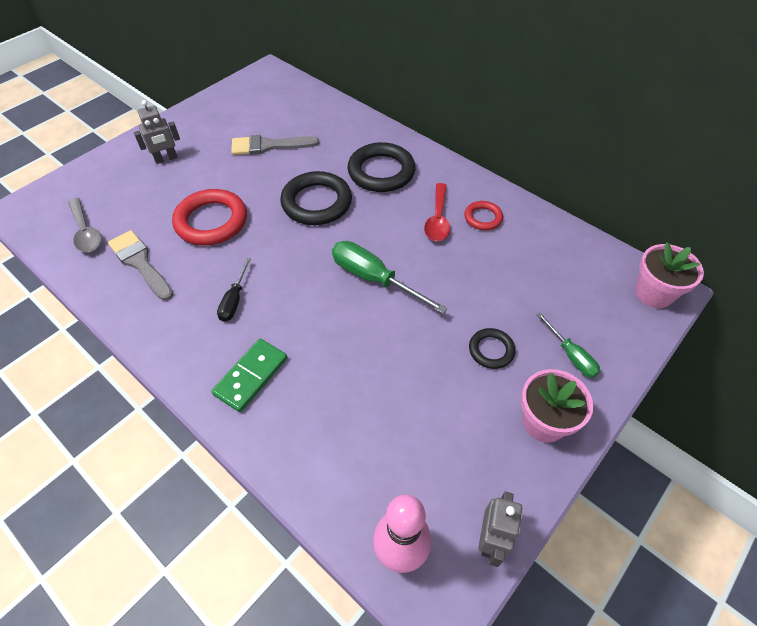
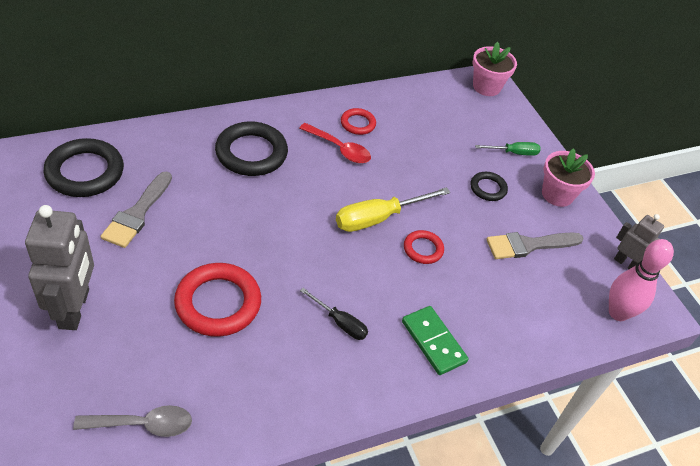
camera: 70 degrees left, 5 degrees down
grey brush [108,230,173,301] -> grey brush moved to [486,232,584,259]
grey robot [134,100,180,164] -> grey robot [25,205,94,330], size x1.76
black ring [281,171,352,225] -> black ring moved to [44,138,124,197]
green screwdriver [332,241,448,314] -> yellow screwdriver [336,187,450,232]
none -> red ring [404,230,444,264]

